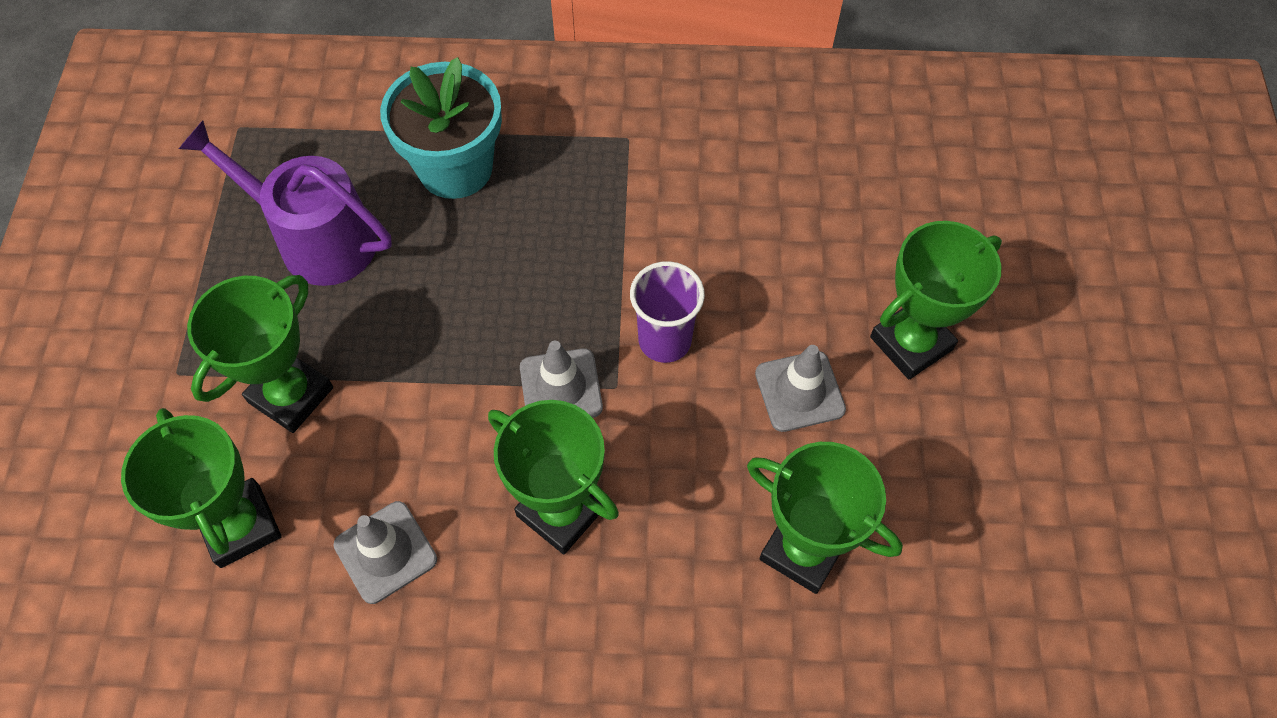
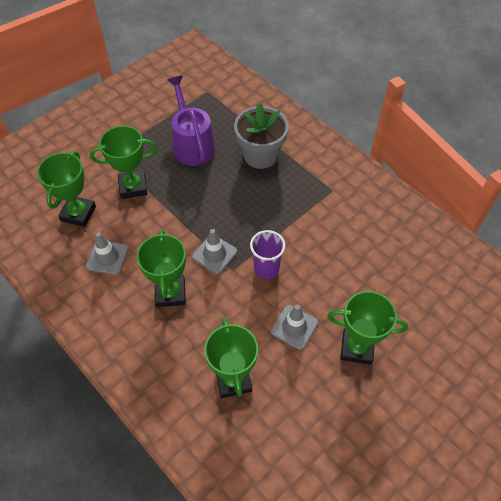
camera: 45 degrees right, 5 degrees down
turquoise flower pot [380,57,502,199] -> grey flower pot [234,103,289,169]

